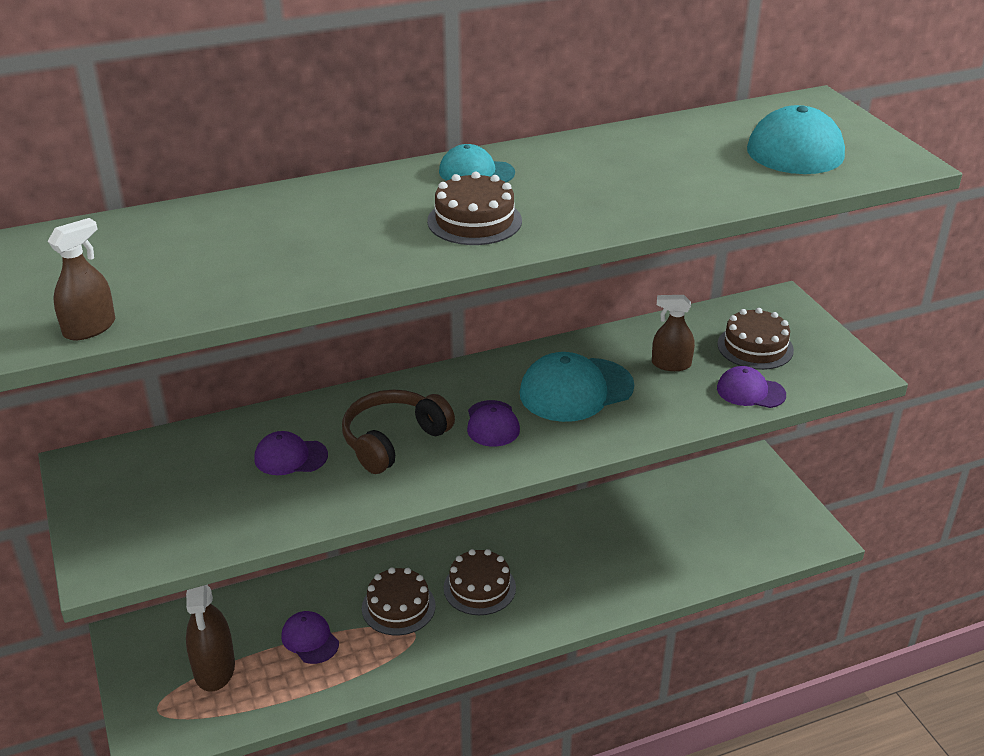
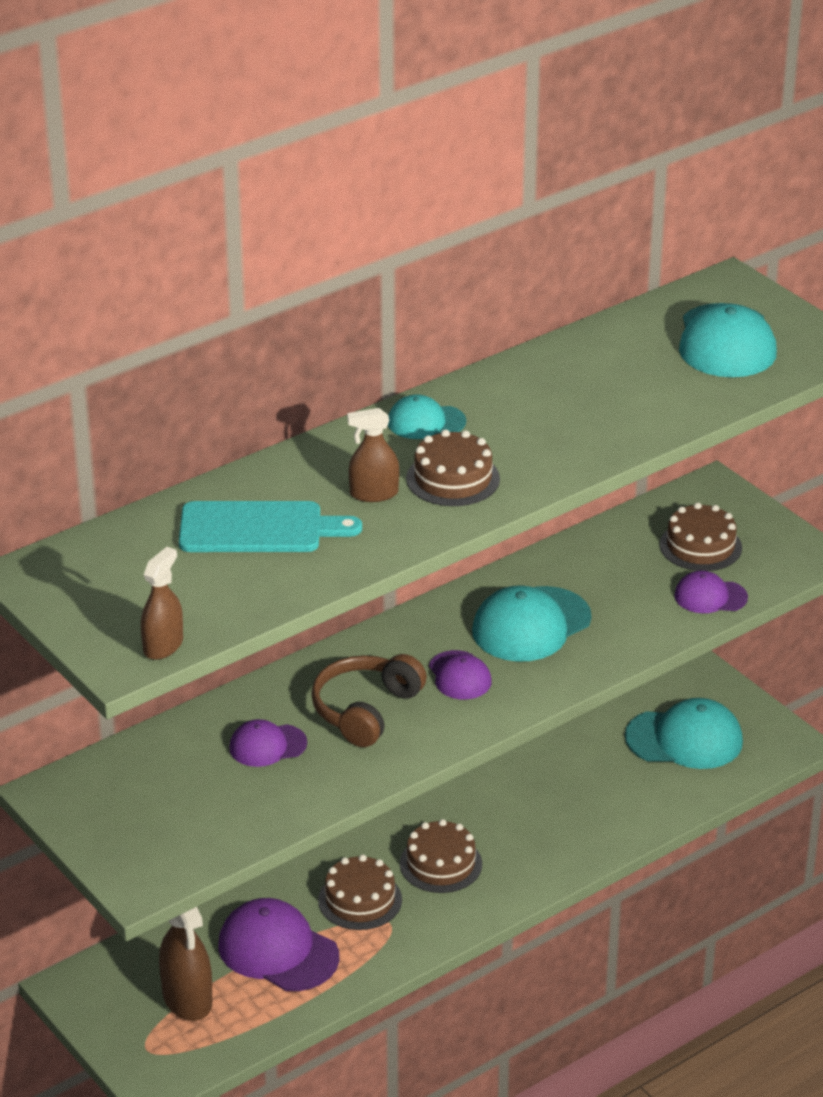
camera: 15 degrees left, 0 degrees up
purple cap [281,611,339,664] -> purple cap [218,898,339,991], size x1.73
brown spray bottle [652,295,695,371] -> brown spray bottle moved to [347,408,399,502]
none -> turquoise cutting board [179,501,362,552]
none -> turquoise cap [625,698,743,769]

